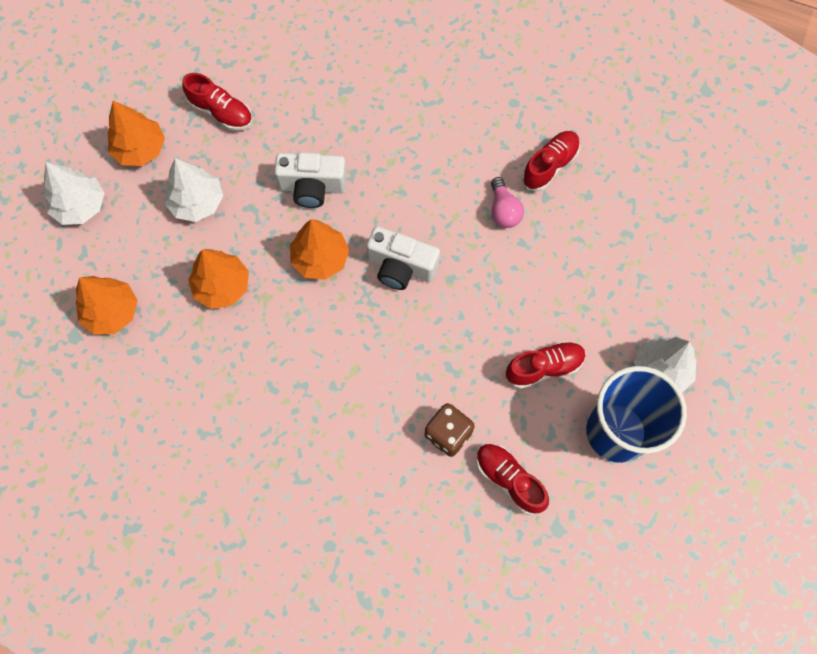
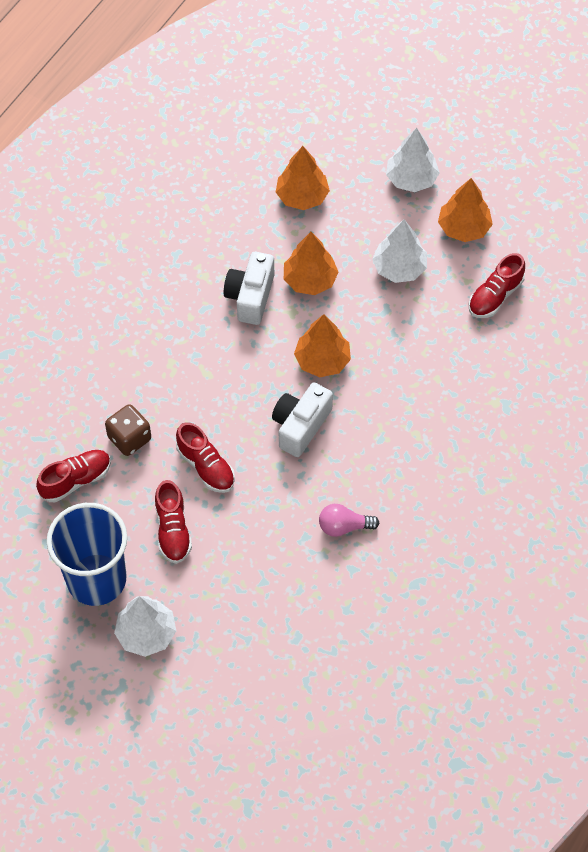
camera: 100 degrees right, 10 degrees down
white camera [274,152,347,208] -> white camera moved to [224,252,274,325]
red shoe [522,131,580,192] -> red shoe moved to [176,422,235,493]

